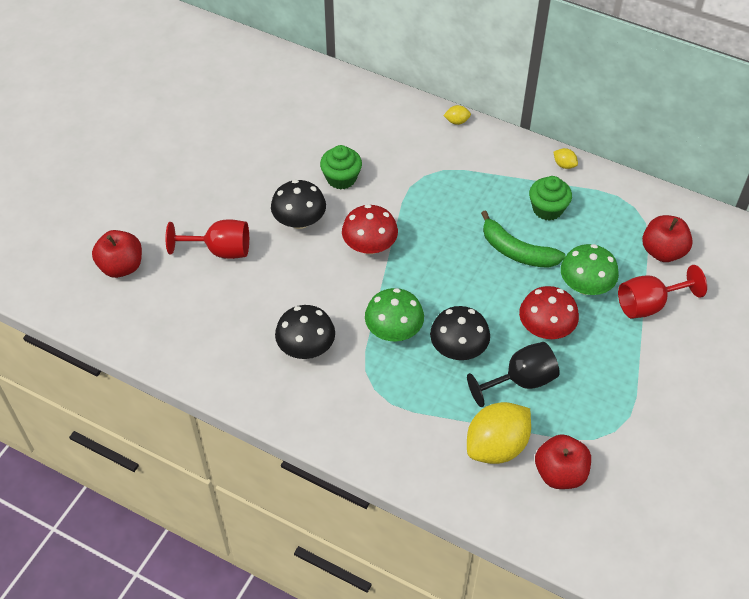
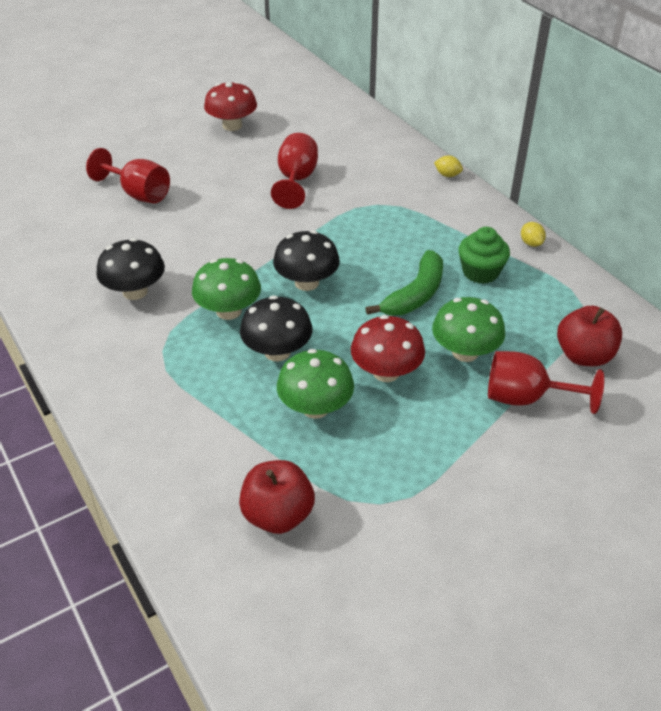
camera: 30 degrees right, 10 degrees down
red apple [92,230,142,278] -> none
black mushroom [271,180,326,229] -> black mushroom moved to [273,230,340,291]
green cupcake [320,145,362,190] -> red goblet [271,133,318,209]
red mushroom [342,204,398,255] -> red mushroom moved to [204,81,257,131]
black goblet [467,342,560,407] -> green mushroom [277,349,354,419]
yellow lemon [467,402,531,464] -> none
green banana [481,210,565,268] -> green banana turned 120 degrees counterclockwise [365,250,443,315]

